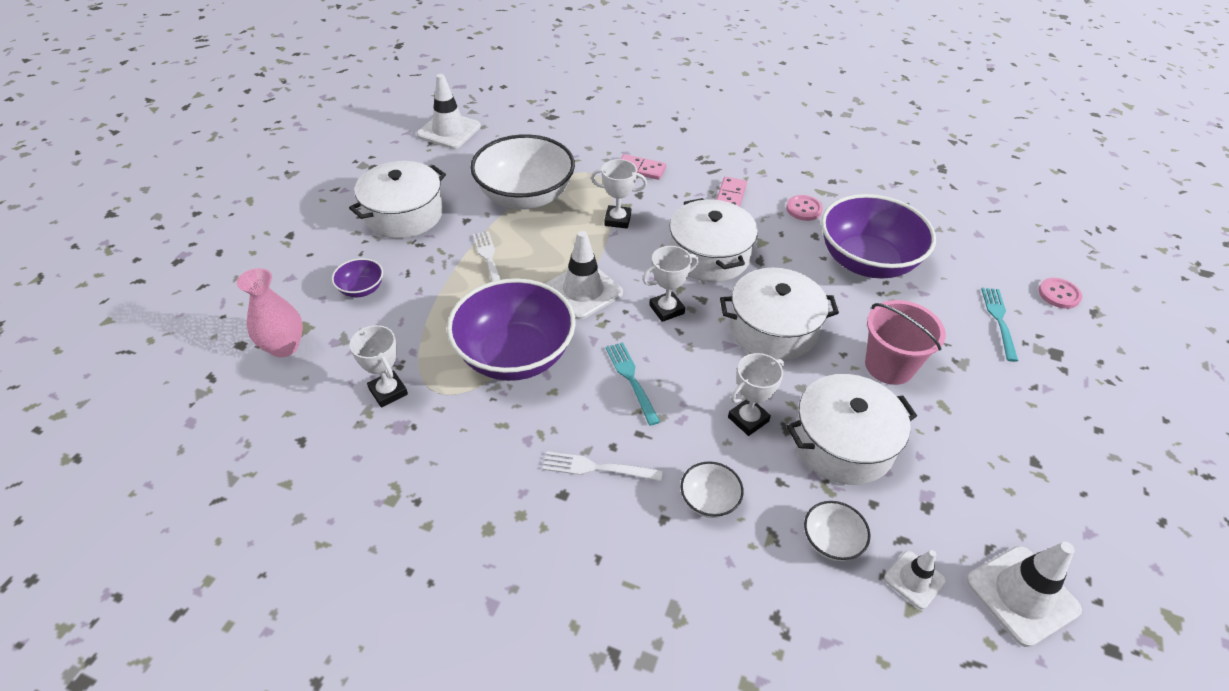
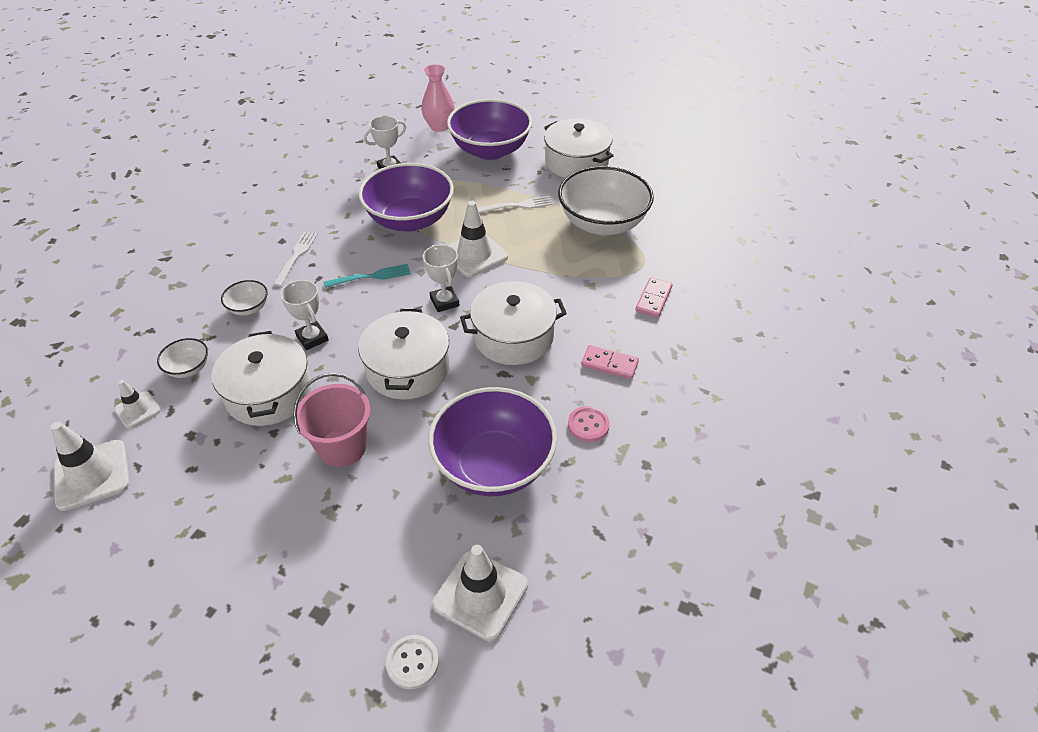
camera: 95 degrees right, 0 degrees up
purple bowl [332,258,383,297] -> purple bowl [447,99,532,160], size x2.30
white traffic cone [417,74,481,149] -> white traffic cone moved to [432,545,528,641]
white trophy [591,159,647,229] -> none
turquoise fork [981,288,1018,362] -> none
pink button [1038,278,1082,309] -> white button [386,635,439,689]

